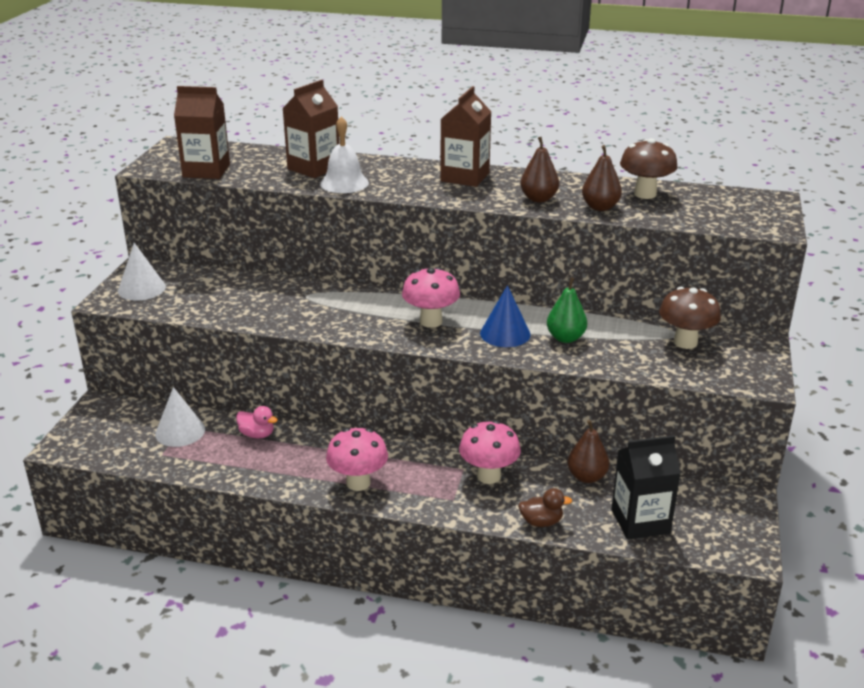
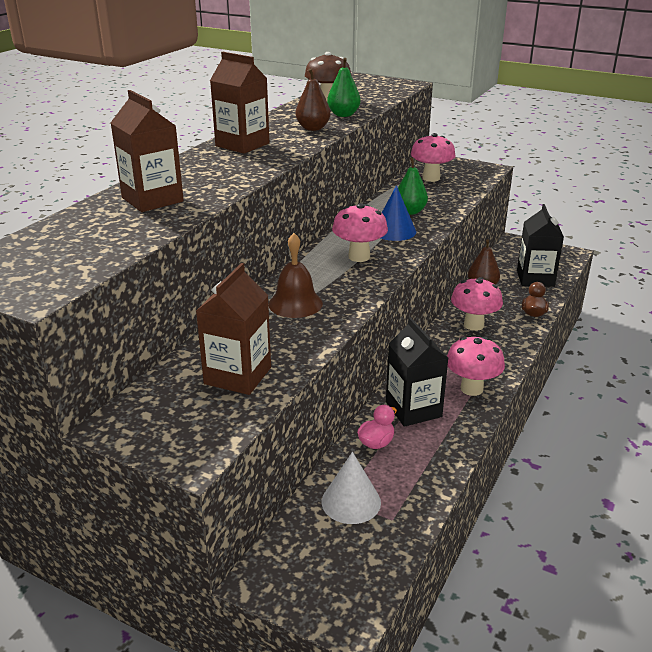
camera: 75 degrees left, 0 degrees up
white cone [118,243,166,301] -> none
brown carton [174,86,230,179] -> brown carton moved to [196,263,271,395]
white bell [320,116,369,193] -> none
brown pear [582,145,622,211] -> green pear [327,58,361,117]
brown mushroom [659,287,721,349] -> pink mushroom [411,133,456,182]
none -> brown bell [268,233,323,318]
none -> black carton [386,317,448,427]

